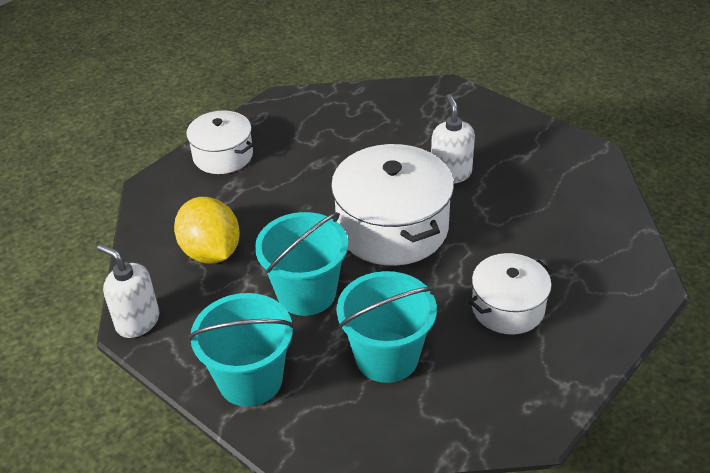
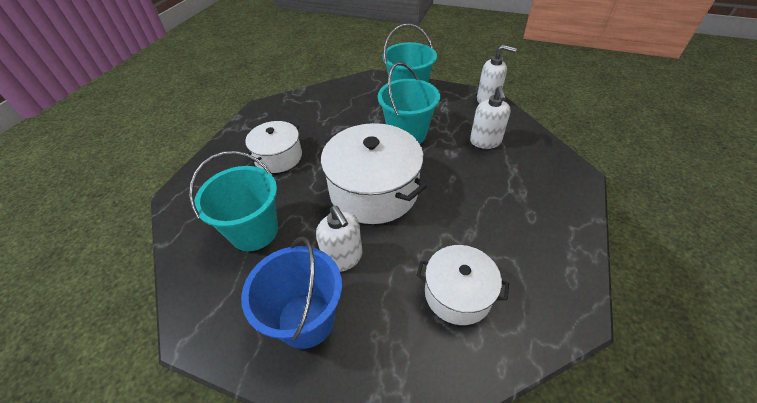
camera: 160 degrees right, 5 degrees up
yellow lemon [174,197,240,264] -> white soap dispenser [470,86,511,149]
white pot [186,110,254,174] -> white pot moved to [416,245,509,325]
turquoise bucket [336,271,437,383] -> turquoise bucket moved to [189,151,278,251]
none -> blue bucket [241,237,342,349]

